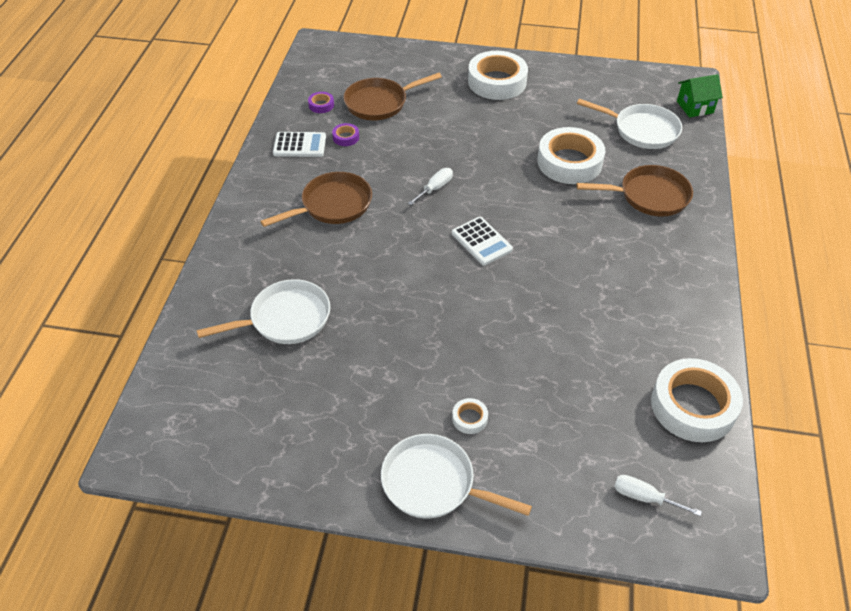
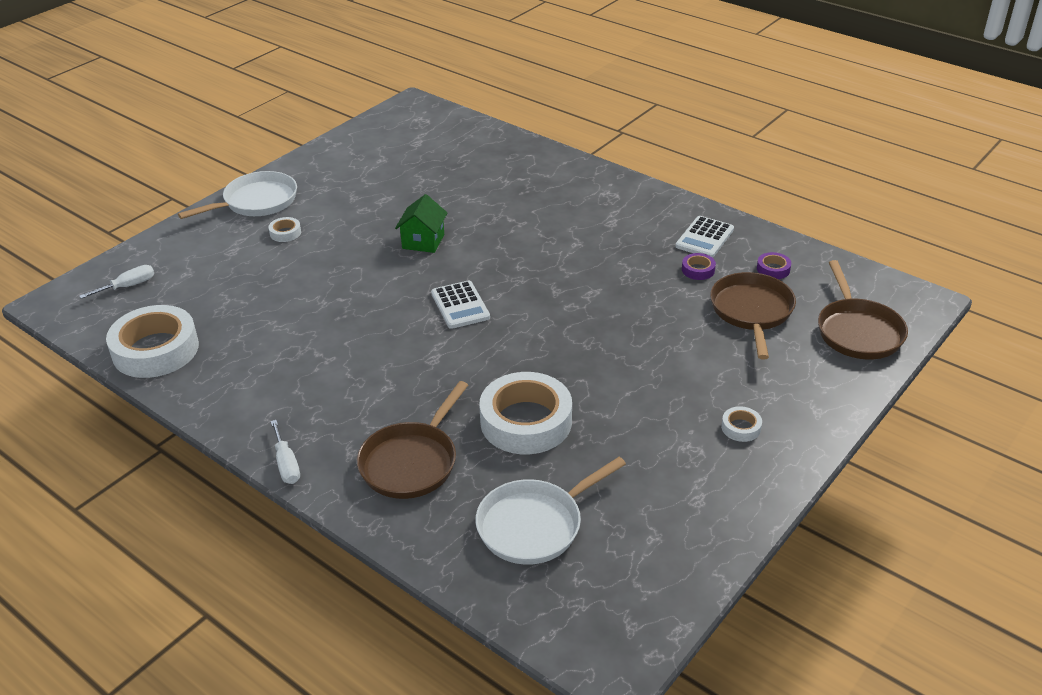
camera: 120 degrees right, 10 degrees down
white pan [197,279,330,344] -> none
brown pan [260,172,372,227] -> brown pan moved to [818,260,908,360]
white screwdriver [408,168,453,205] -> white screwdriver moved to [271,420,300,484]
white calculator [452,217,513,266] -> white calculator turned 105 degrees counterclockwise [431,281,490,329]
white tape [468,51,528,100] -> white tape [721,406,762,442], size x0.42
green house [677,74,723,117] -> green house moved to [395,194,448,253]

